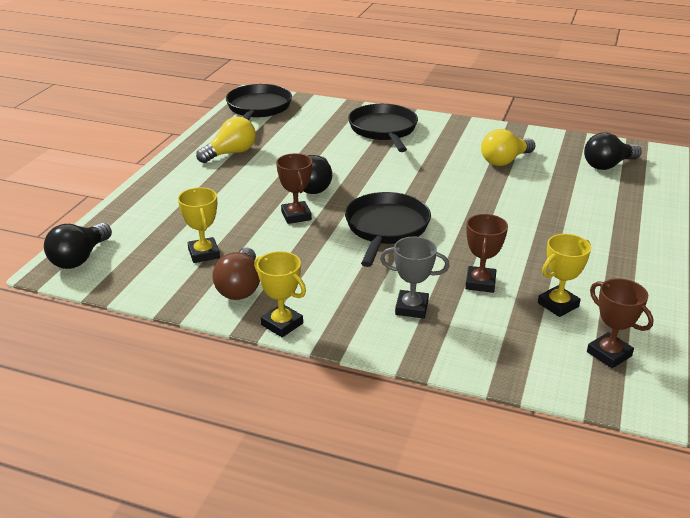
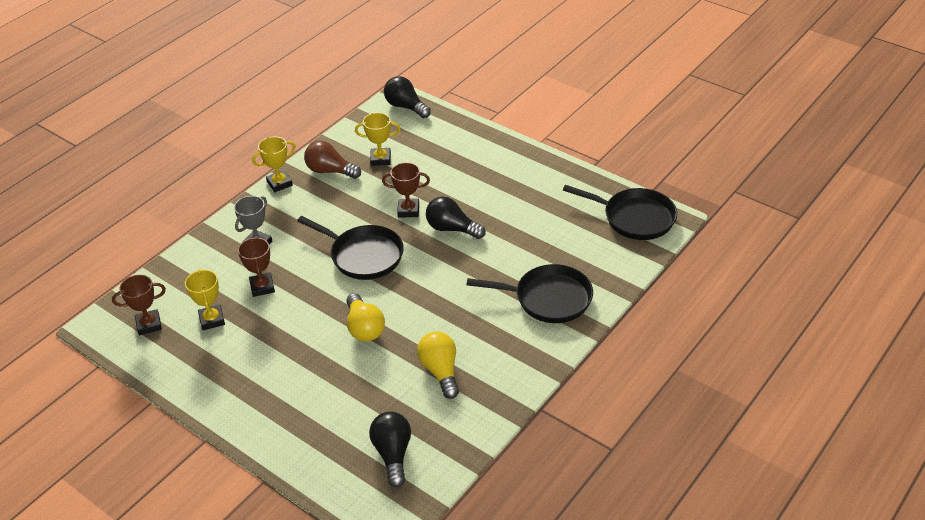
camera: 110 degrees right, 10 degrees up
yellow light bulb [196,117,256,163] -> yellow light bulb moved to [346,293,385,342]
brown trophy [465,214,508,293] -> brown trophy turned 45 degrees clockwise [238,237,275,297]

